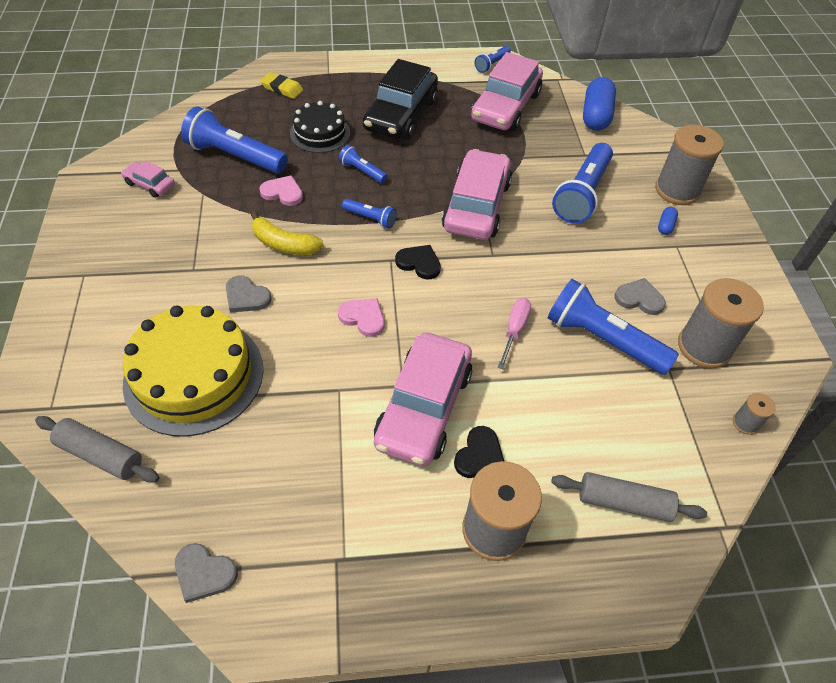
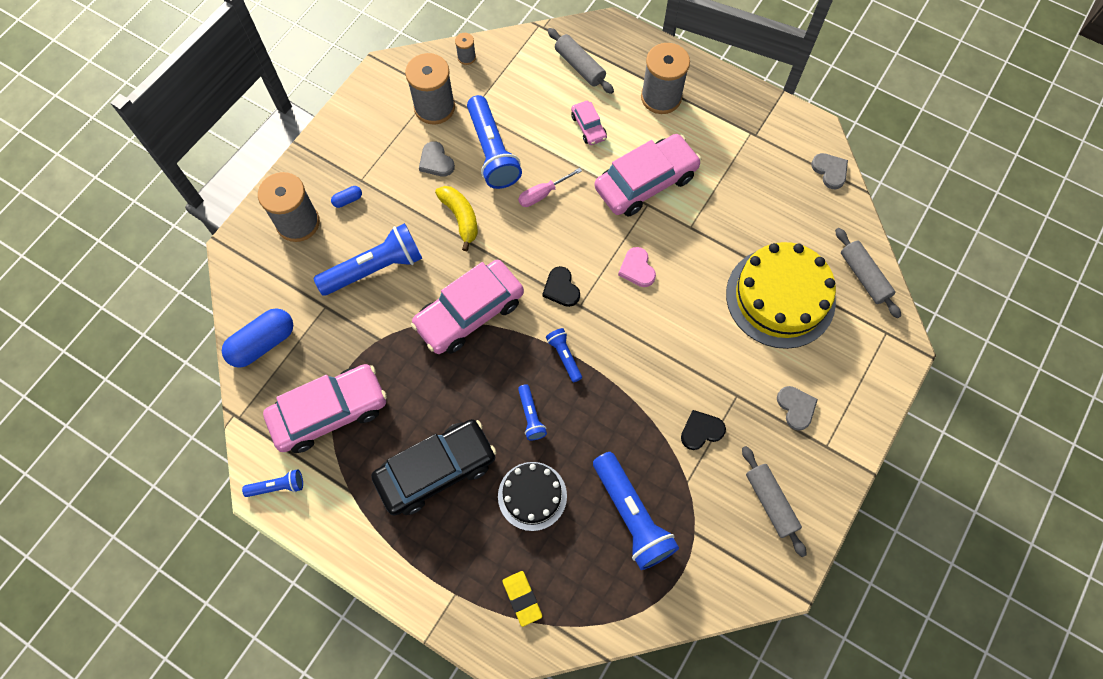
camera: 140 degrees left, 15 degrees up
pink car [121,161,175,198] -> pink car moved to [571,101,607,145]
grey heart [226,276,272,313] -> grey heart moved to [777,386,818,431]
yellow banana [251,212,324,255] -> yellow banana moved to [435,186,478,251]
pink heart [259,175,303,206] -> none
black heart [454,426,505,478] -> black heart moved to [681,410,726,450]
none -> grey rolling pin [742,446,807,557]

